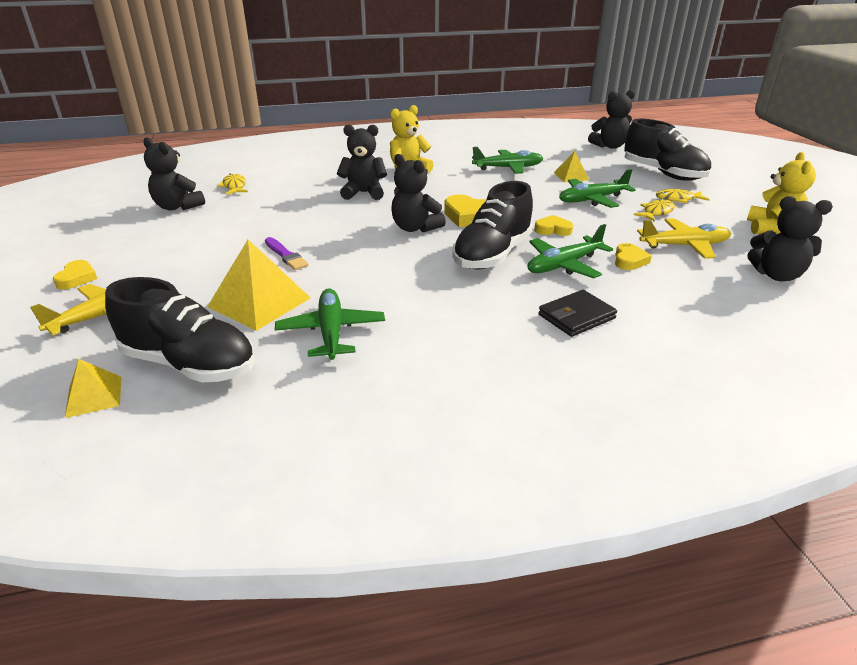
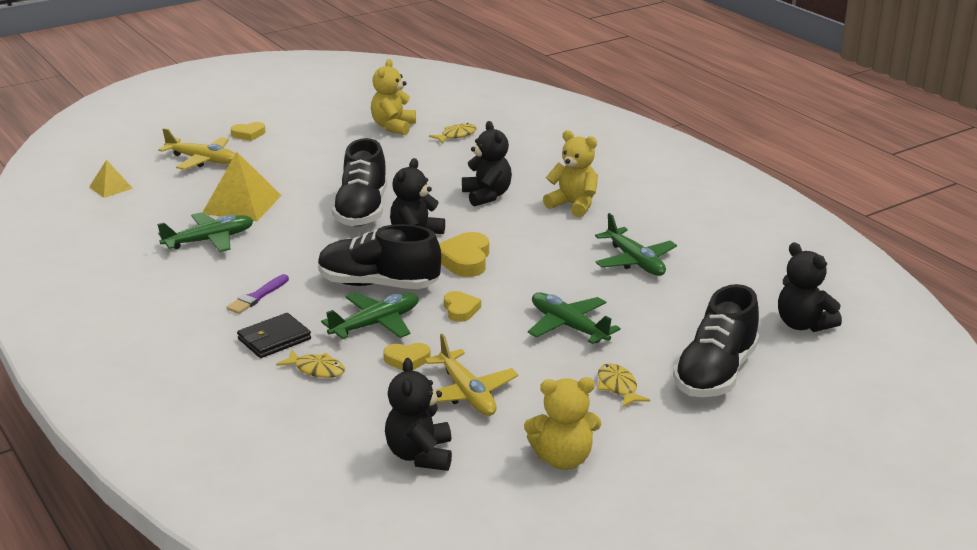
camera: 70 degrees right, 5 degrees down
black shoe [105,277,255,382] -> black shoe moved to [332,138,387,226]
black teddy bear [143,137,205,210] -> yellow teddy bear [371,59,416,135]
purple brush [265,237,309,270] -> purple brush moved to [226,274,289,314]
green plane [528,224,613,279] -> green plane turned 105 degrees clockwise [321,292,419,339]
black wallet [539,290,617,337] -> black wallet turned 75 degrees counterclockwise [237,313,311,358]
yellow pyramid [554,151,589,182] -> none
yellow fish [634,199,675,221] -> yellow fish moved to [276,350,345,378]

